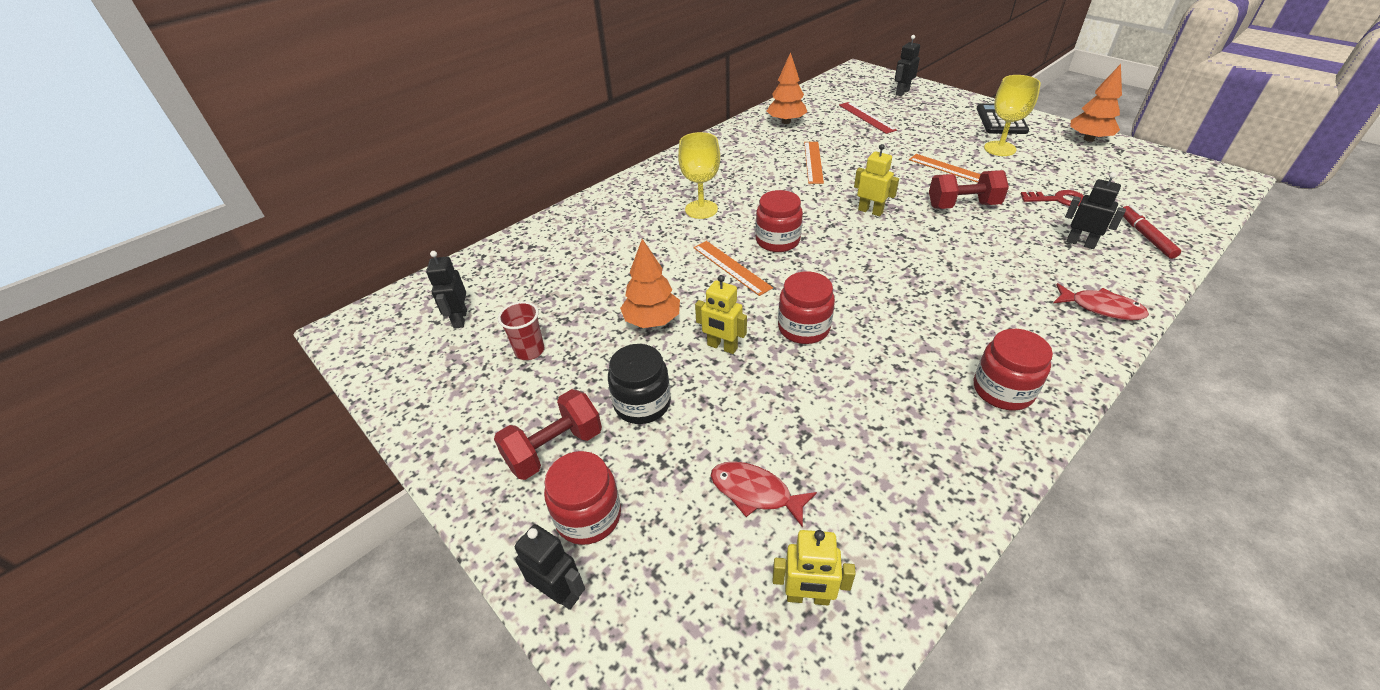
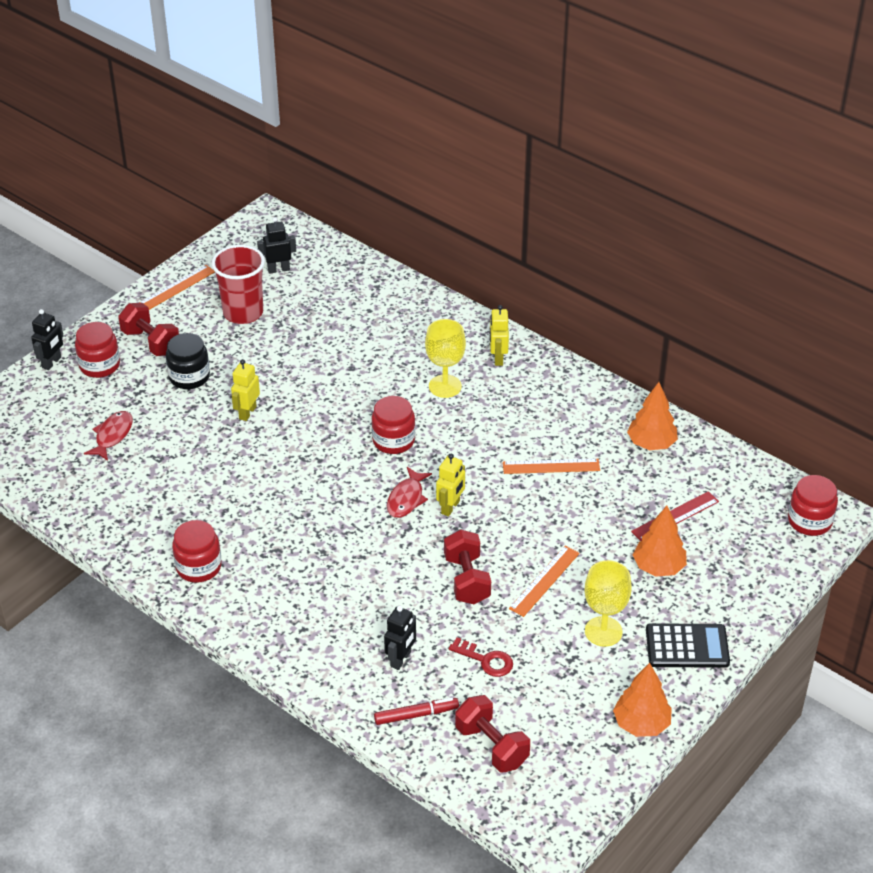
camera: 80 degrees right, 0 degrees up
red cup [498,302,545,360] -> red cup [212,245,265,324], size x1.79
orange tree [620,239,680,328] -> orange tree moved to [633,506,687,577]
orange ruler [693,241,773,296] -> orange ruler moved to [139,265,215,310]
yellow robot [773,530,856,606] -> yellow robot moved to [490,305,509,366]
red jar [778,271,835,344] -> red jar moved to [788,475,838,536]
black robot [895,35,920,96] -> none
red key [1021,190,1084,206] -> red key turned 60 degrees counterclockwise [449,637,513,677]
red fish [1053,283,1149,321] -> red fish moved to [387,467,432,518]
none -> red dumbbell [455,695,530,772]

